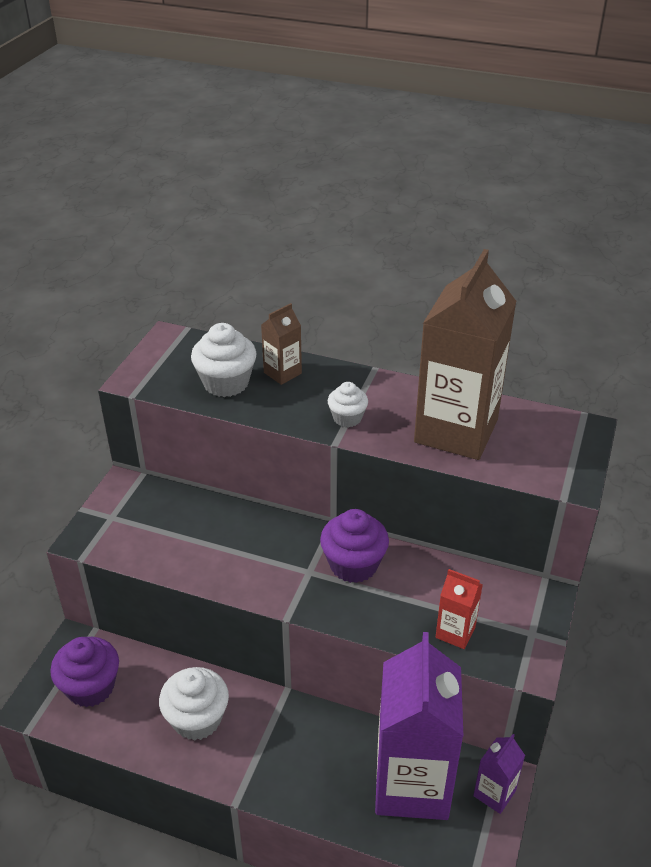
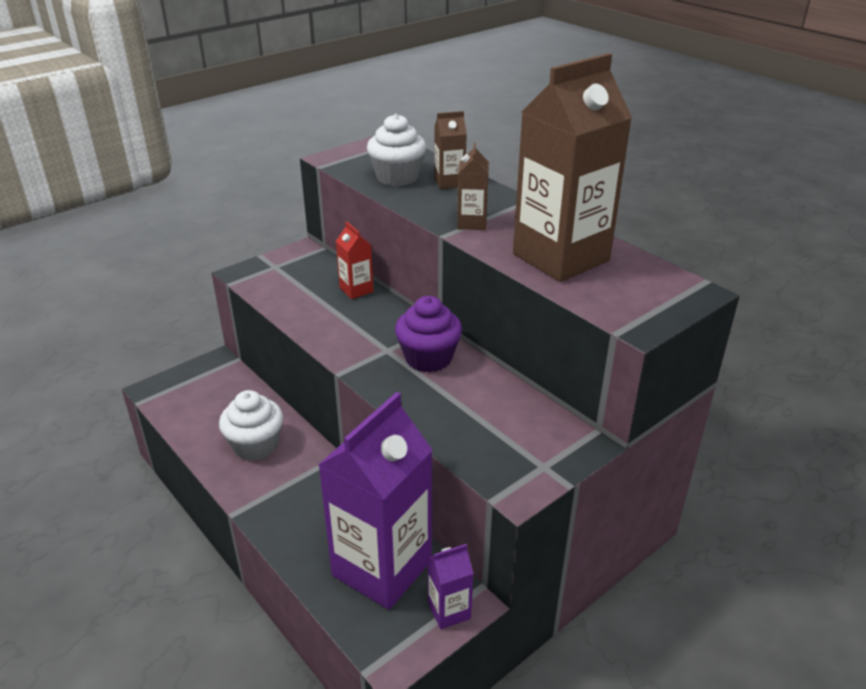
camera: 30 degrees right, 5 degrees down
purple cupcake [50,637,119,707] -> none
white cupcake [328,382,368,427] -> brown carton [457,142,489,230]
red carton [436,569,483,649] -> red carton moved to [336,222,373,299]

